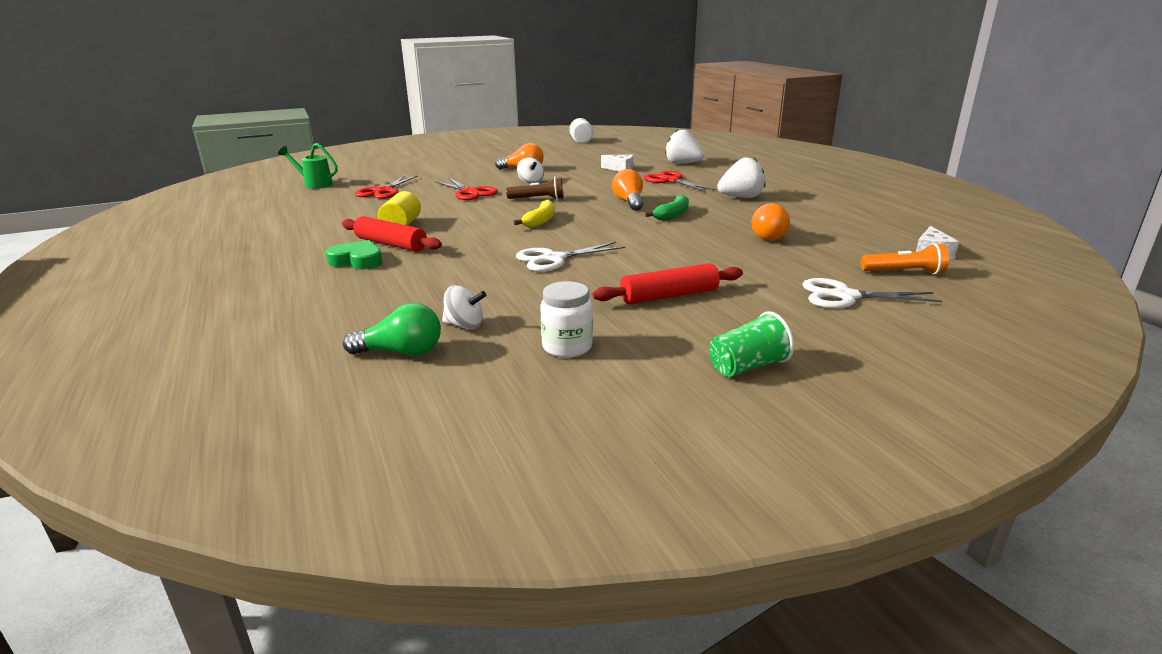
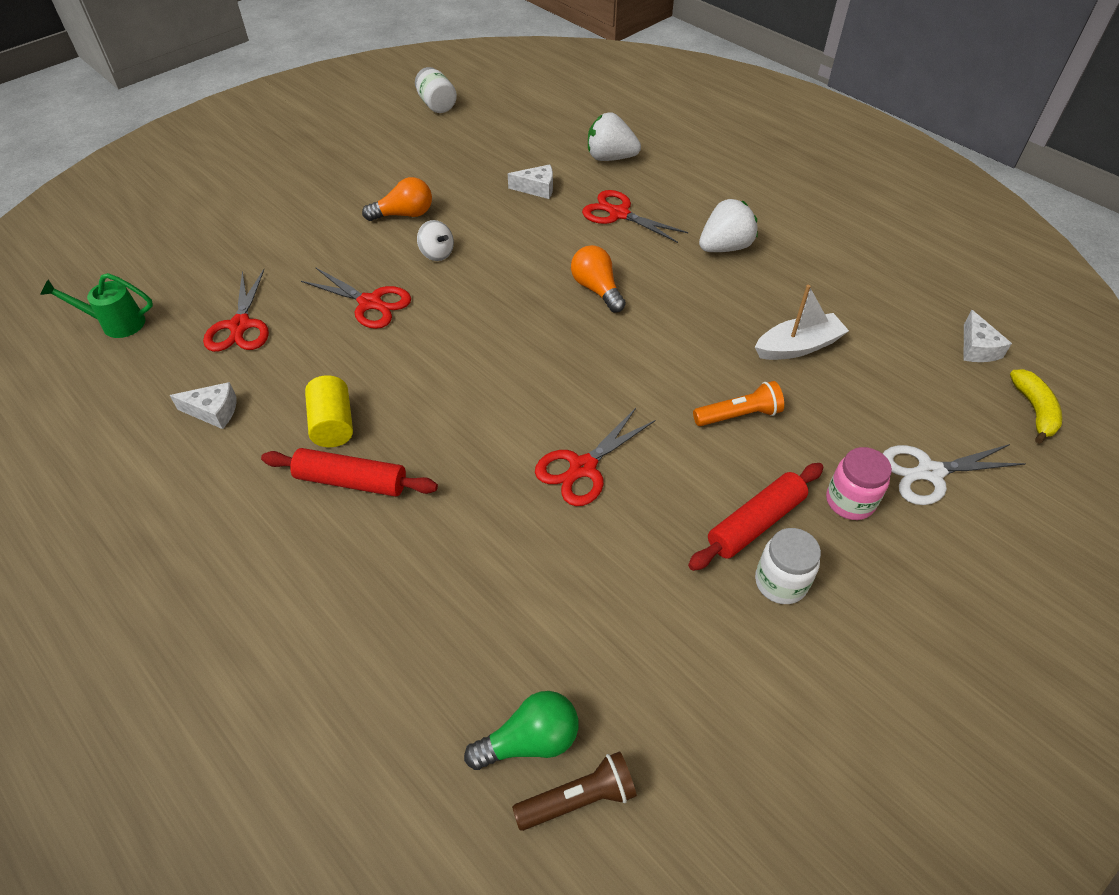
camera: 20 degrees left, 25 degrees up
green heart [325,240,382,269] -> none
white spinning top [442,285,486,330] -> none
brown flashlight [506,177,563,200] -> brown flashlight moved to [512,751,637,831]
yellow banana [513,200,555,228] -> yellow banana moved to [1010,369,1062,444]
white scissors [516,242,626,272] -> red scissors [535,408,656,506]
white jar [540,281,593,358] -> white jar moved to [755,528,821,604]
green banana [645,195,689,221] -> none
green cup [709,311,794,377] -> none
orange light bulb [752,203,790,241] -> white boat [755,285,849,360]
orange flashlight [861,243,949,275] -> orange flashlight moved to [693,381,784,426]
none -> white cheese [170,382,236,429]
none -> pink jar [826,447,892,520]

